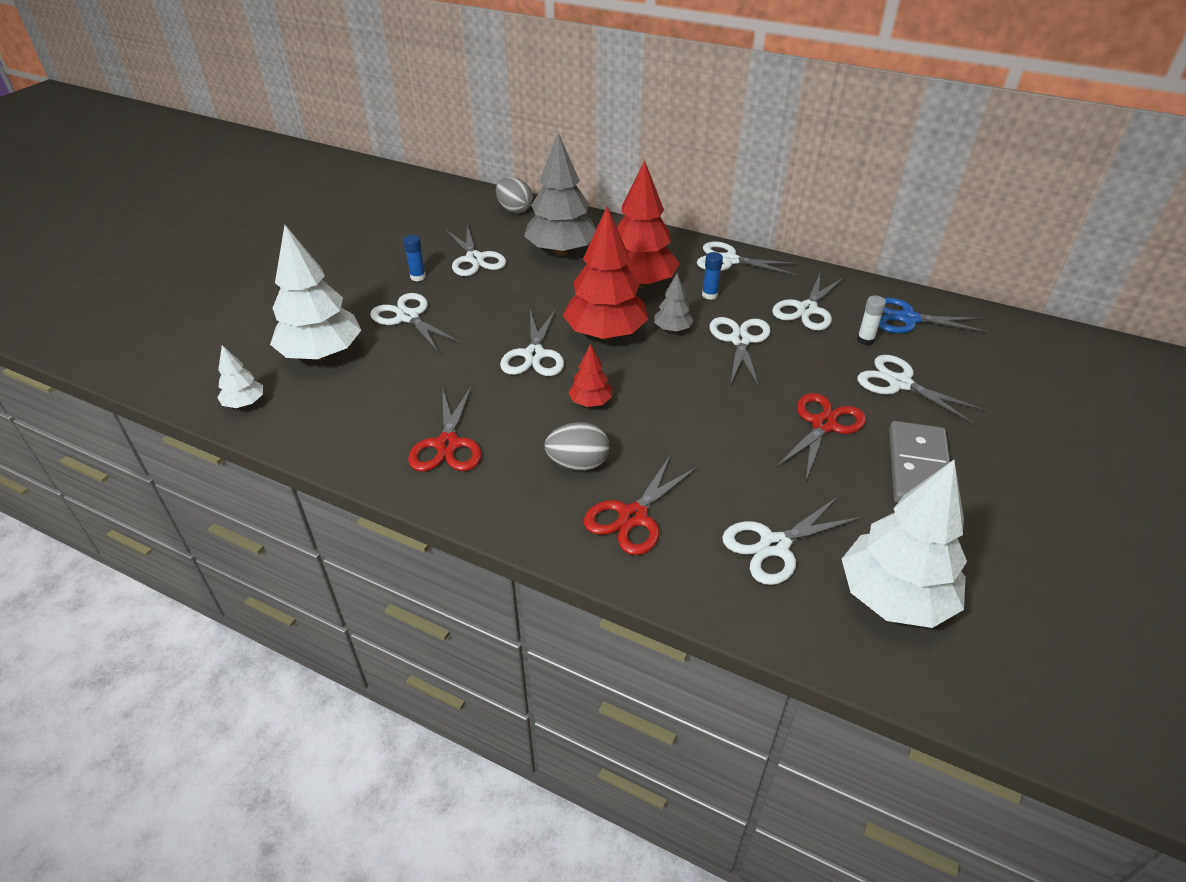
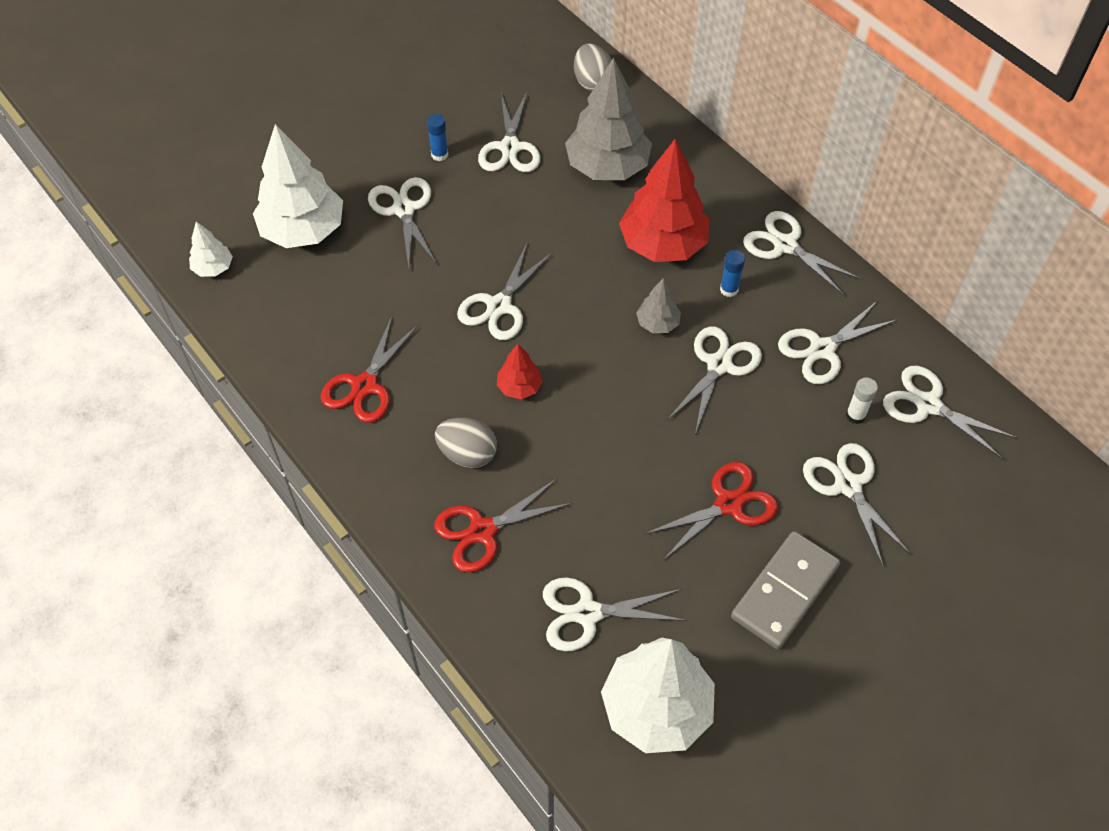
camera: 25 degrees right, 15 degrees up
red tree [562,206,648,340] -> none
blue scissors [878,297,989,333] -> white scissors [883,366,1016,459]

